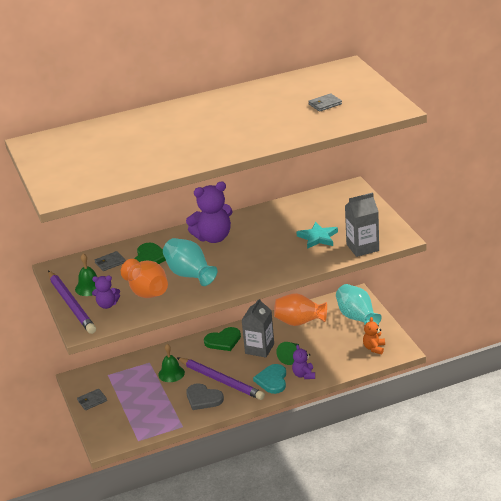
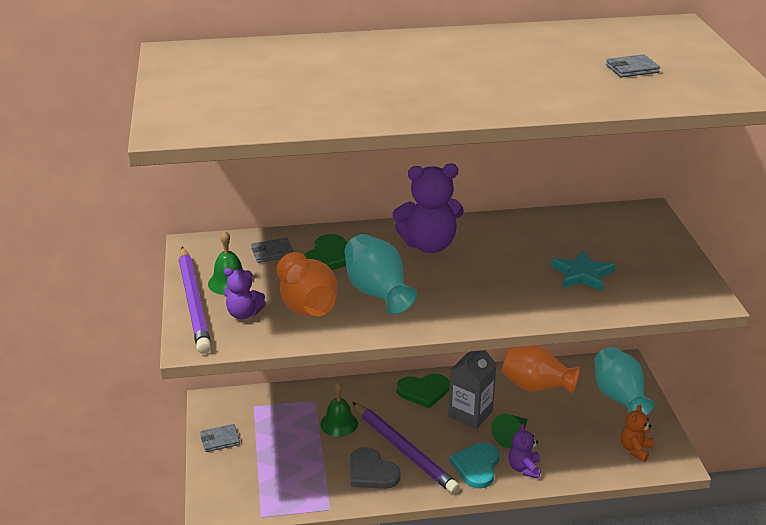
camera: 10 degrees right, 0 degrees up
grey carton [345,193,379,257] -> none

